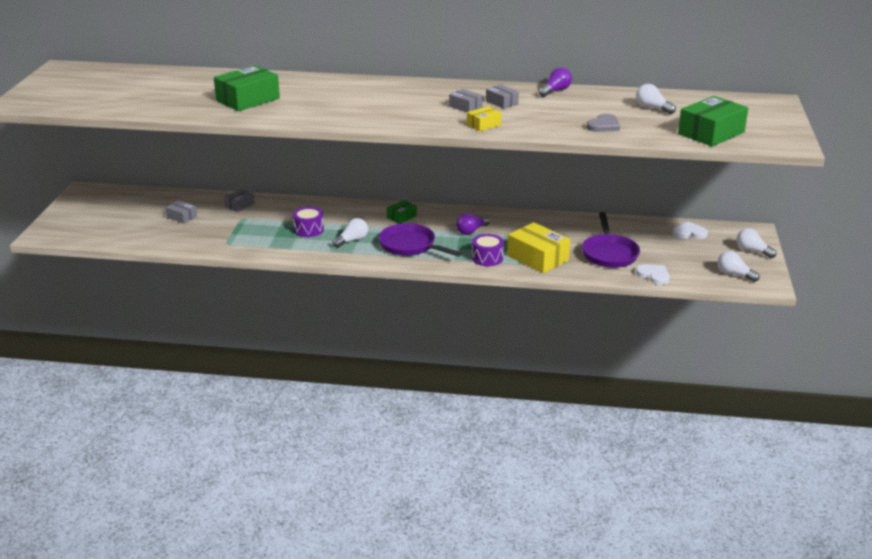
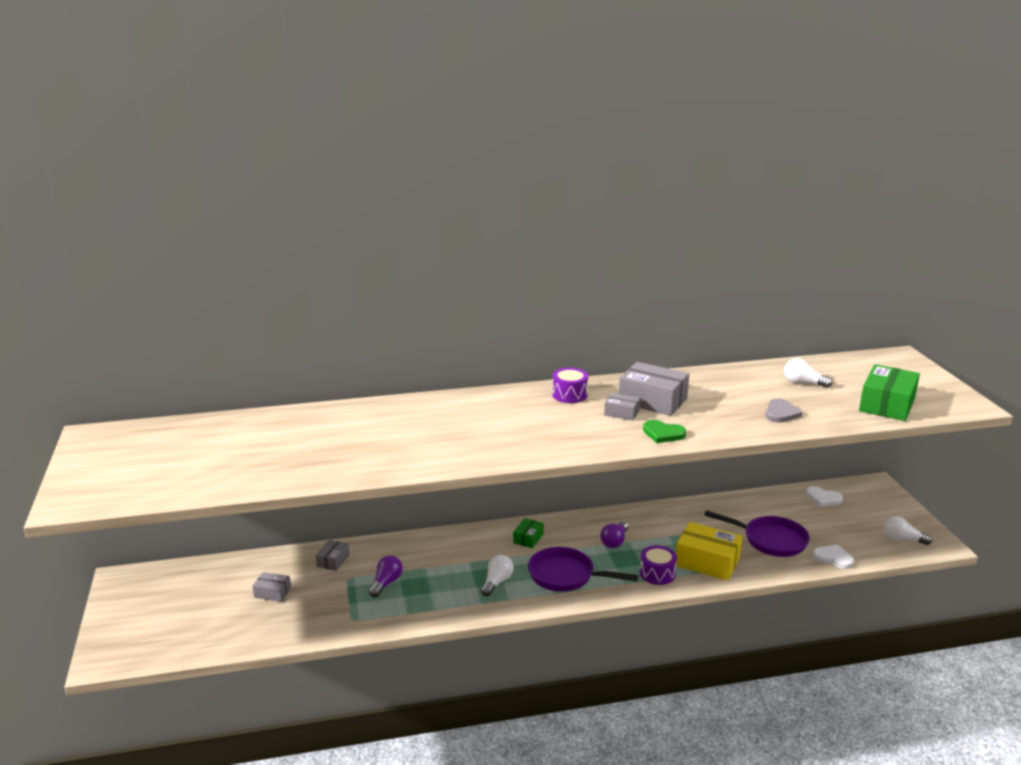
camera: 20 degrees left, 5 degrees down
green box [214,65,280,111] -> none
purple drum [293,207,324,237] -> purple drum moved to [552,368,588,403]
yellow box [467,106,502,132] -> green heart [643,420,686,443]
grey box [486,85,519,109] -> grey box [619,362,689,416], size x1.93
purple light bulb [538,67,572,97] -> purple light bulb moved to [369,555,403,598]
purple pan [582,212,640,268] -> purple pan turned 45 degrees counterclockwise [704,510,810,557]
white heart [673,222,708,239] -> white heart turned 135 degrees counterclockwise [806,486,843,507]
white light bulb [737,228,777,258] -> none

